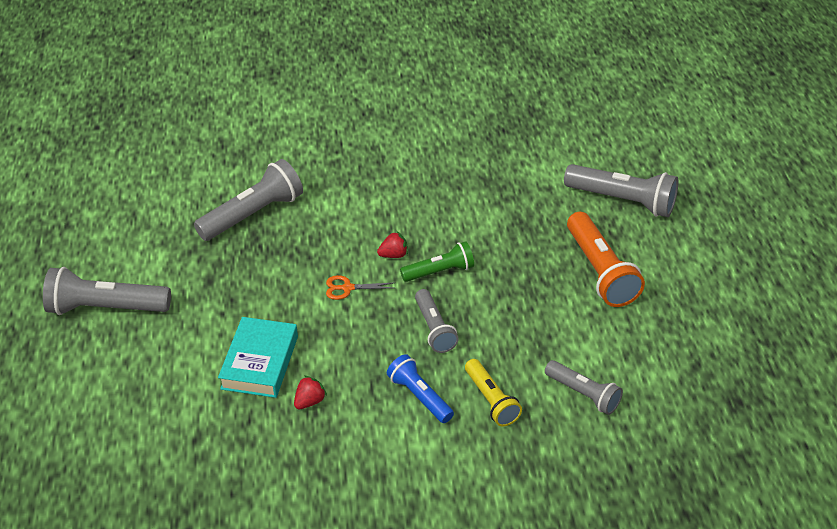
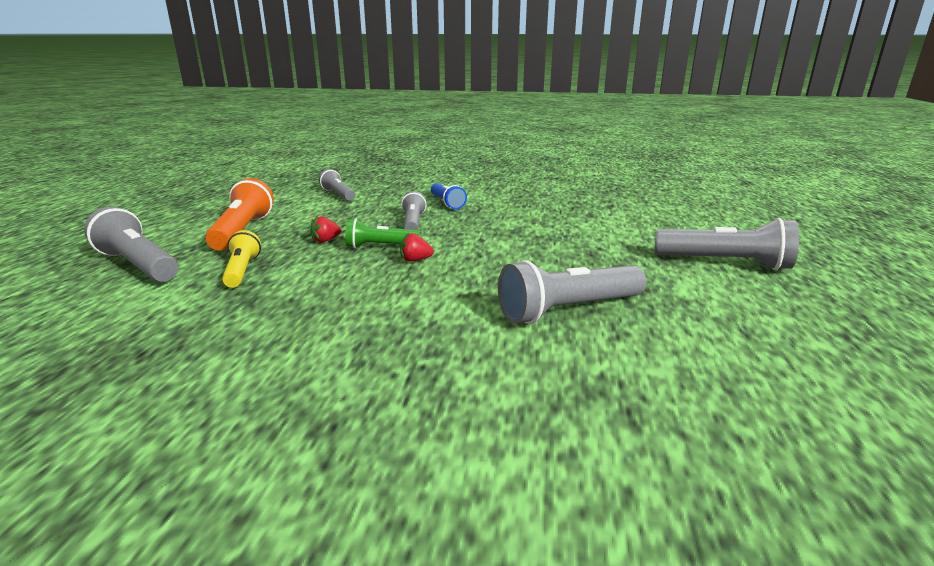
camera: 165 degrees left, 20 degrees down
turquoise book [218,317,298,398] -> none
red strawberry [294,376,327,409] -> red strawberry moved to [310,216,341,243]
orange scissors [326,275,395,300] -> none
yellow flashlight [465,359,522,427] -> yellow flashlight moved to [222,230,261,288]

